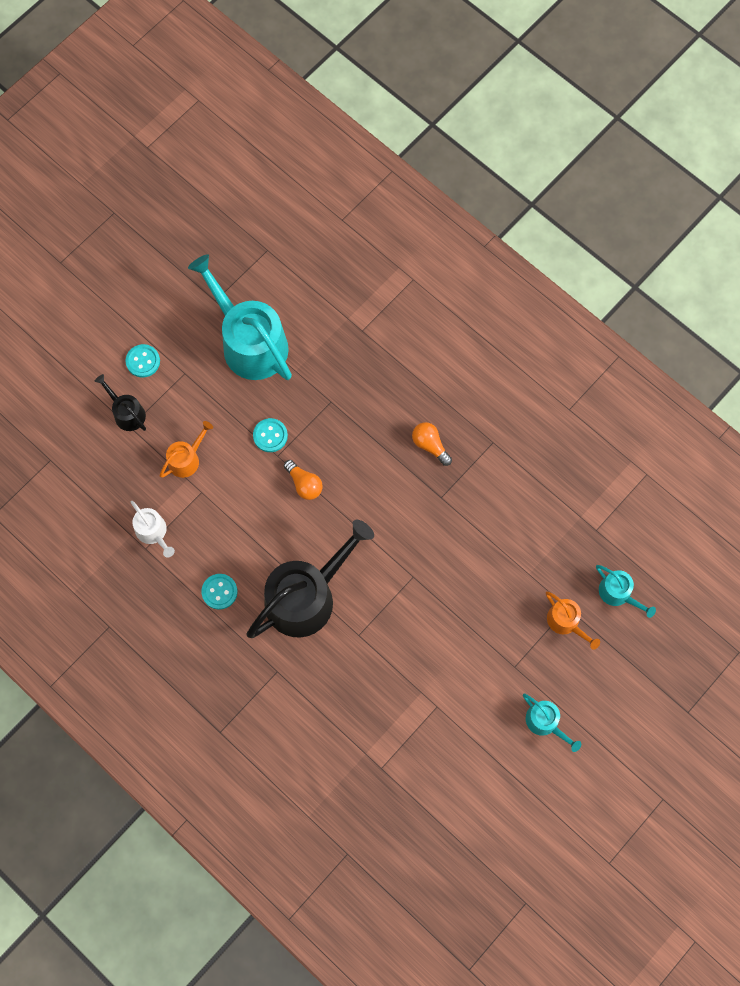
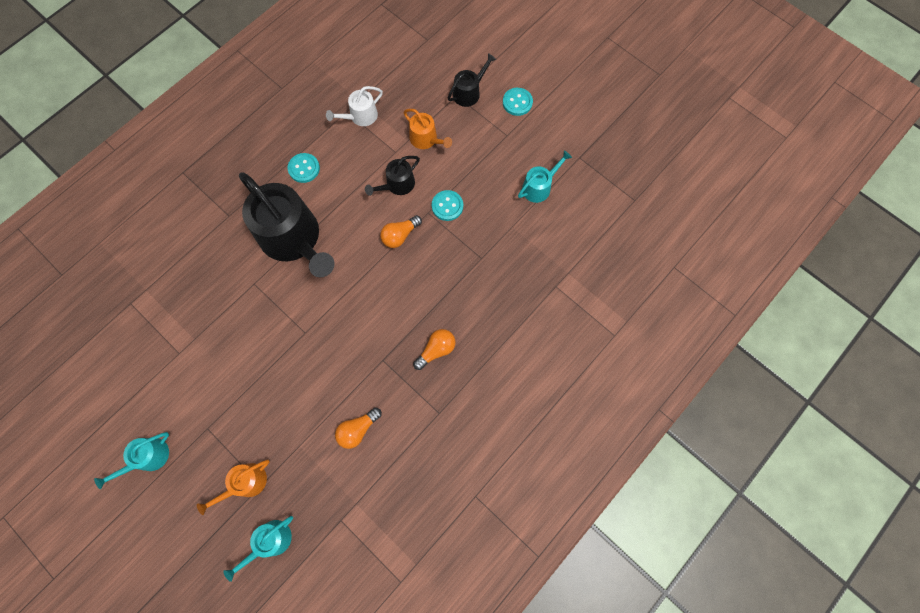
camera: 90 degrees right, 0 degrees up
turquoise watering can [188,254,292,380] -> turquoise watering can [518,150,572,203], size x0.47
none -> orange light bulb [335,408,382,449]
none -> black watering can [365,156,420,196]

